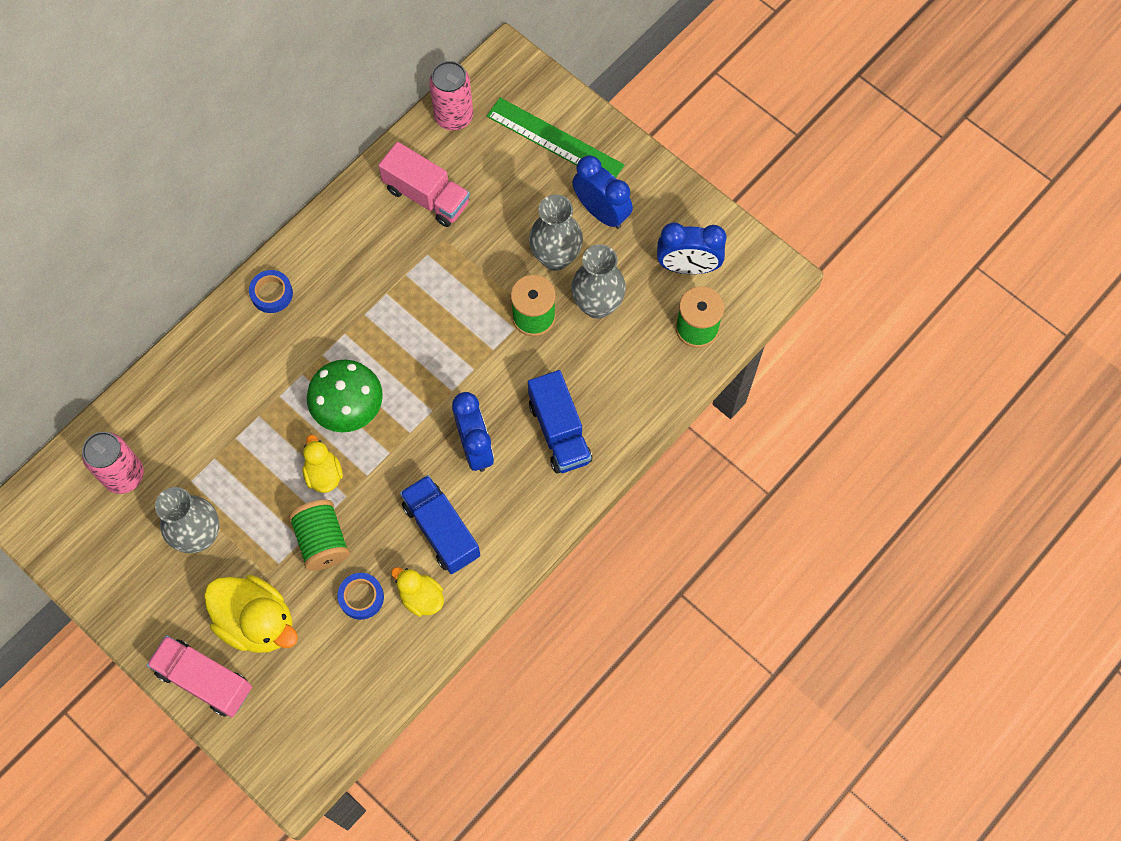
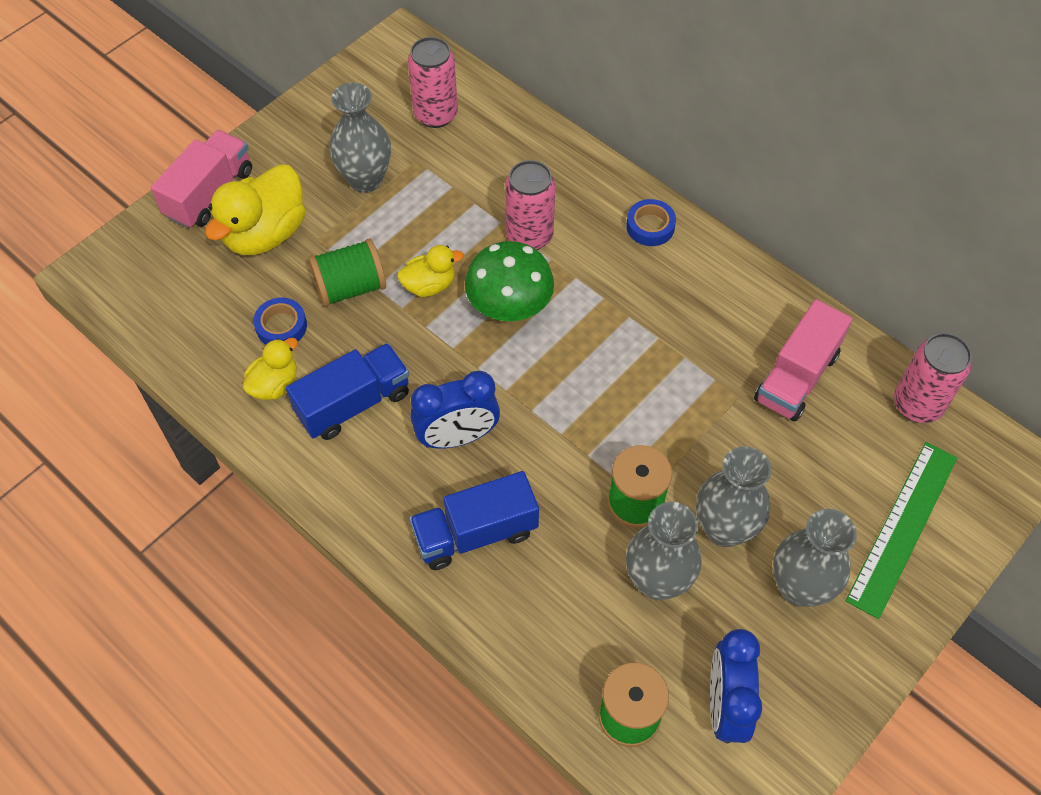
camera: 90 degrees right, 10 degrees down
blue clock [572,155,633,229] -> grey vase [773,509,857,607]
none -> pink can [505,160,555,250]

